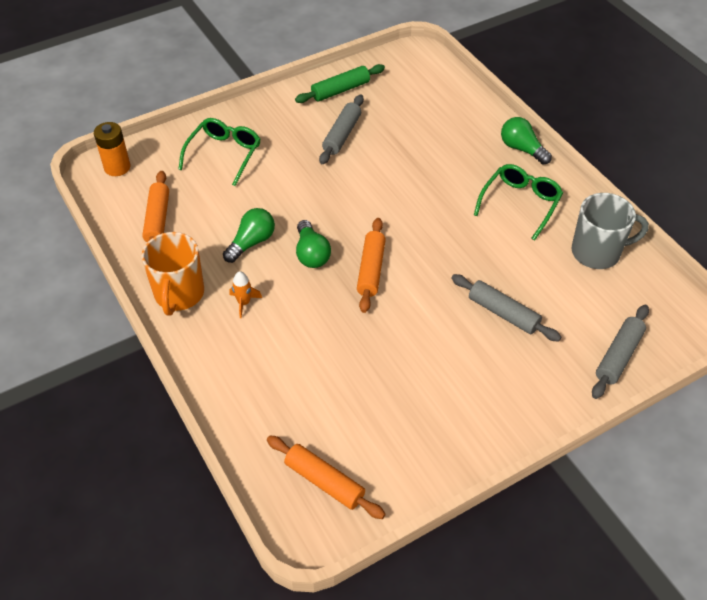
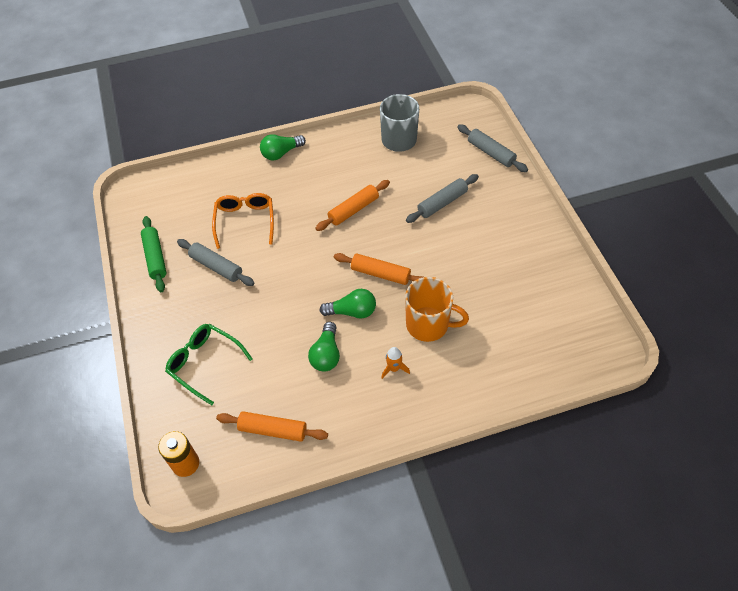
camera: 75 degrees left, 5 degrees up
orange mug [141,232,204,316] -> orange mug moved to [405,277,469,342]
green light bulb [223,208,275,263] -> green light bulb turned 135 degrees counterclockwise [308,322,340,371]
orange rolling pin [267,435,386,519] -> orange rolling pin moved to [315,180,390,231]
green glasses [474,164,563,241] -> none
none -> orange glasses [212,193,274,249]

